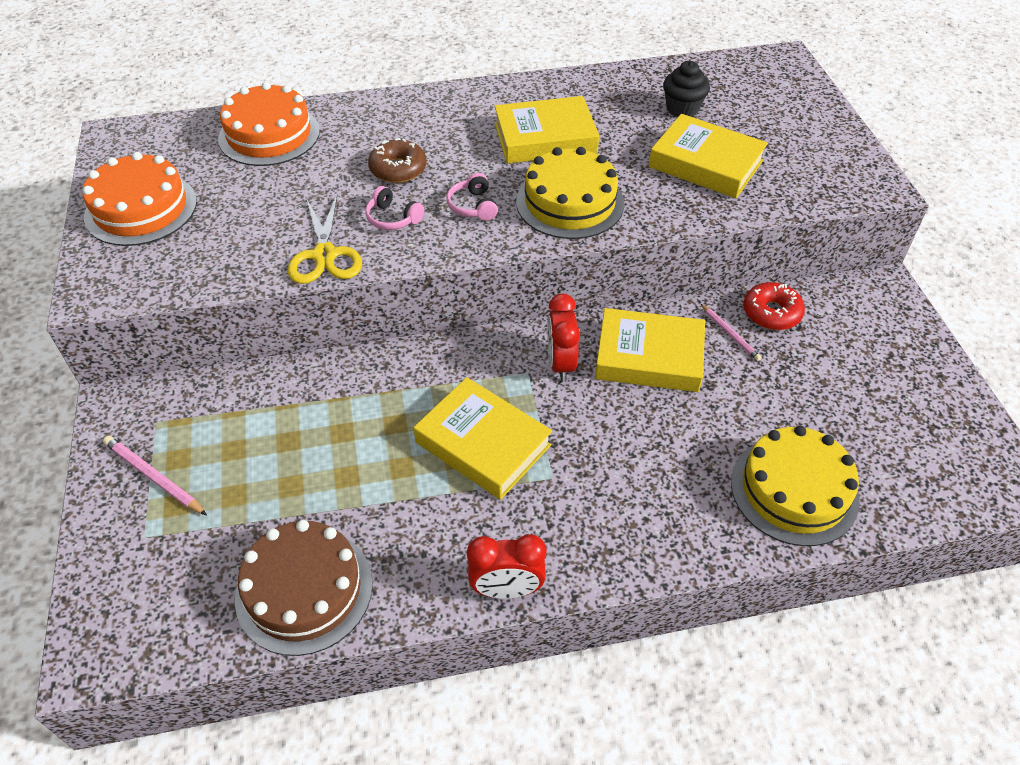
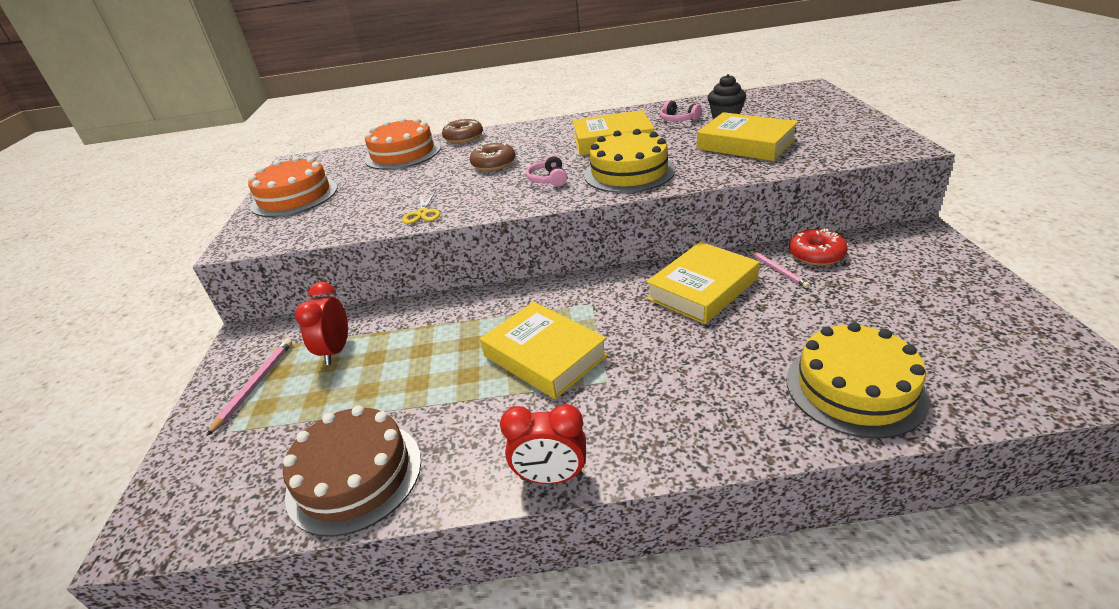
camera: 10 degrees right, 15 degrees down
pink pencil [103,436,207,515] -> pink pencil turned 60 degrees clockwise [206,338,292,436]
yellow scissors [288,195,362,284] -> yellow scissors [402,191,440,224], size x0.63
pink headphones [365,186,424,230] -> pink headphones moved to [660,100,702,122]
red clock [547,294,580,382] -> red clock moved to [295,281,348,365]
yellow book [595,308,705,392] -> yellow book turned 60 degrees counterclockwise [646,242,759,324]
none -> brown donut [442,118,483,143]

